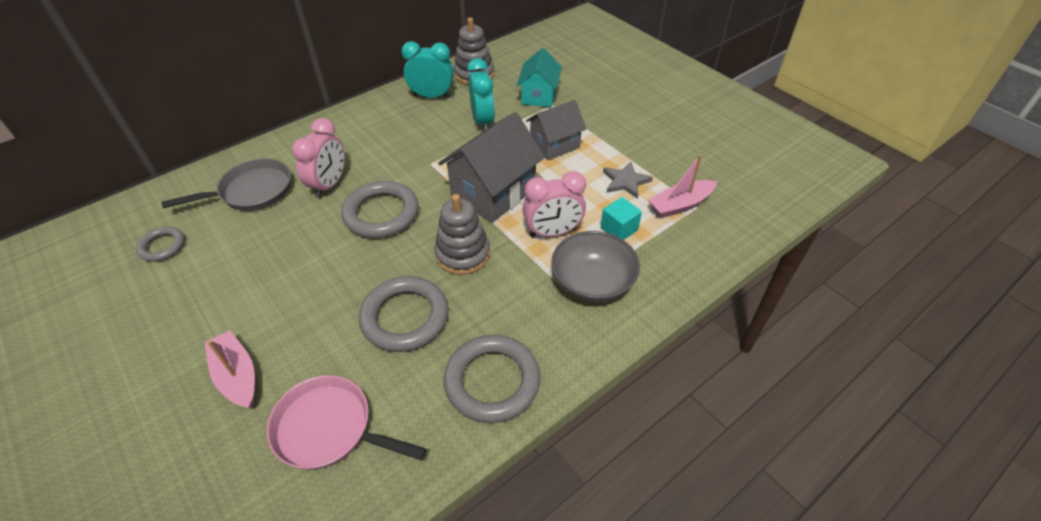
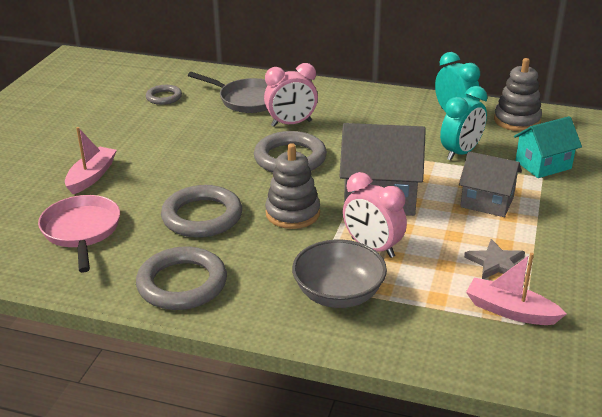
camera: 55 degrees right, 15 degrees down
turquoise cube [601,197,642,240] -> none

